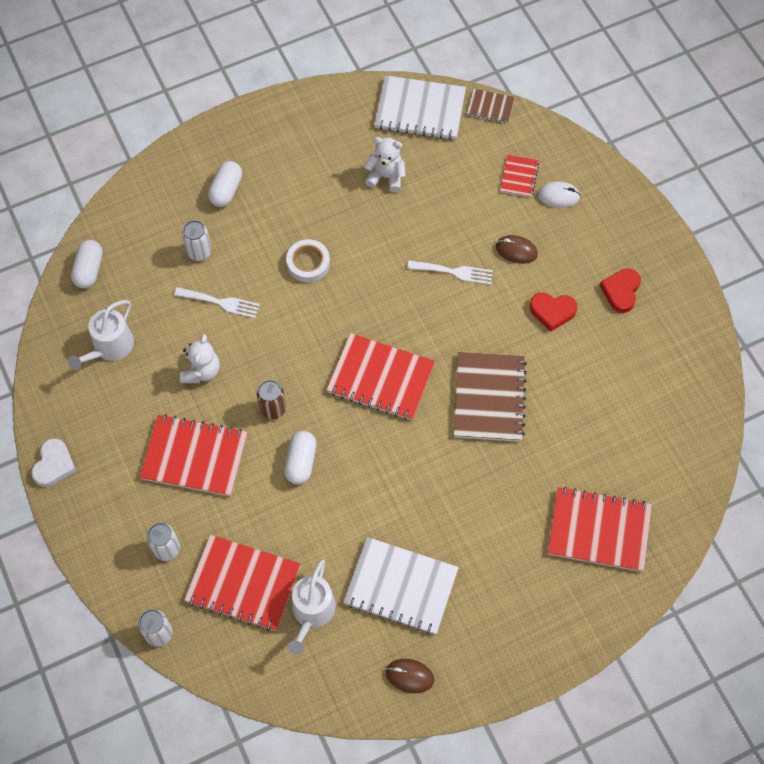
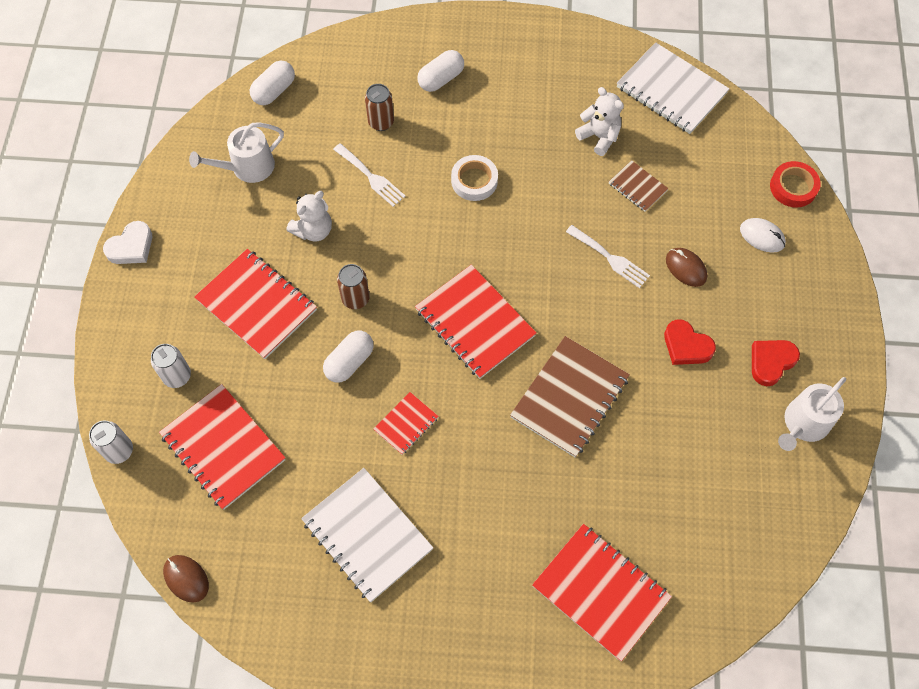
camera: 30 degrees right, 0 degrees up
white can [182,220,211,261] -> brown can [365,84,394,131]
white watering can [288,559,336,655] -> white watering can moved to [778,377,846,451]
brown mouse [386,659,434,693] -> brown mouse moved to [163,555,209,602]
brown notebook [467,89,515,124] -> brown notebook moved to [609,160,669,212]
red notebook [500,155,539,197] -> red notebook moved to [374,392,439,455]
none -> red tape [770,161,821,207]

